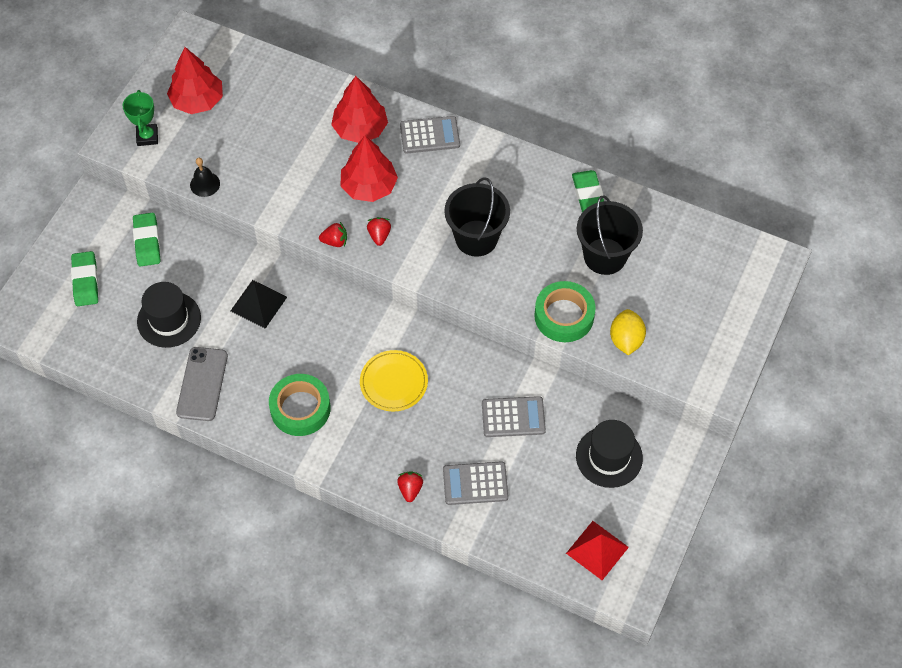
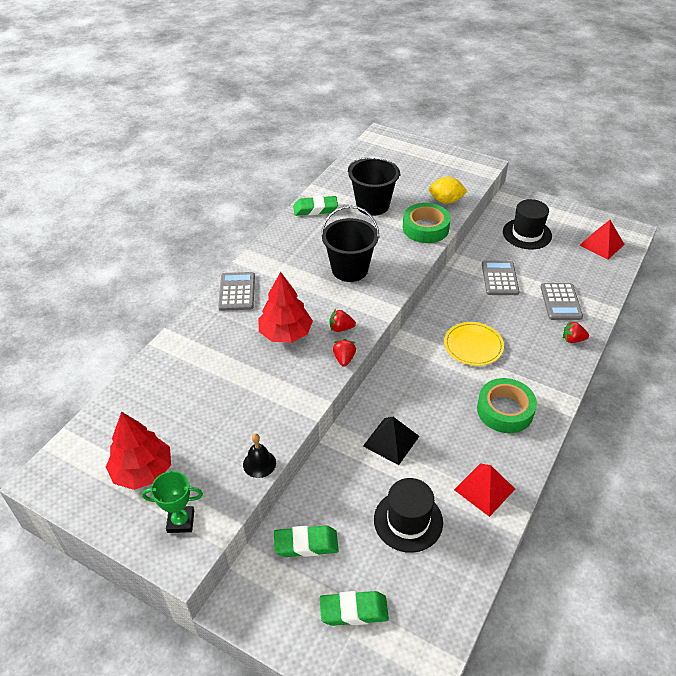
camera: 85 degrees left, 15 degrees down
grey phone [176,347,228,421] -> red pyramid [454,463,515,517]
red tree [331,76,388,143] -> none

